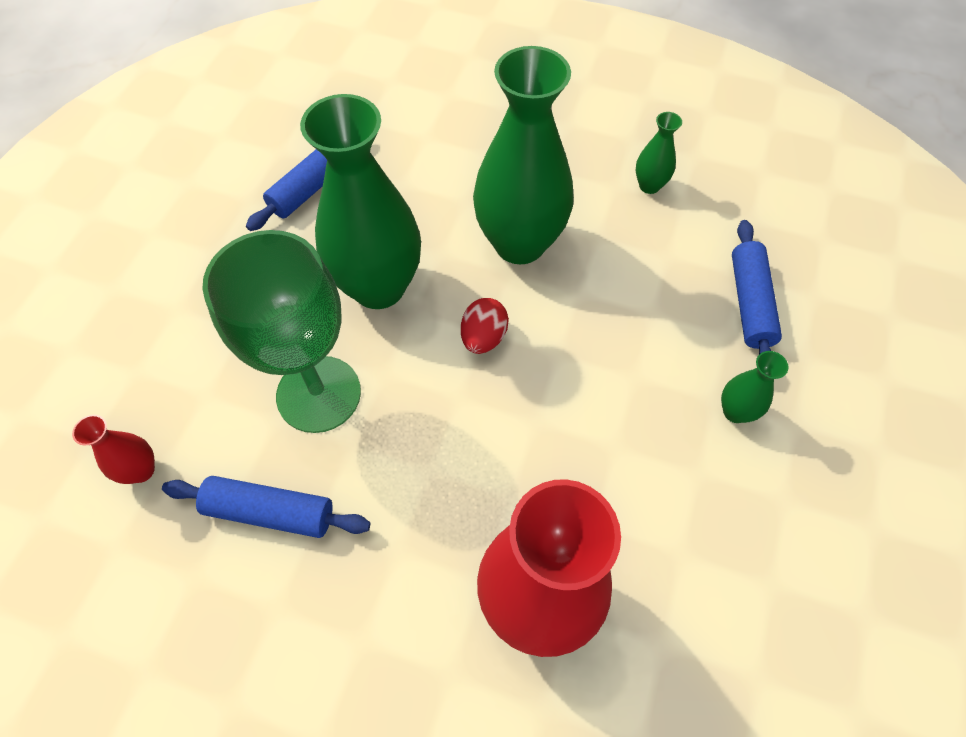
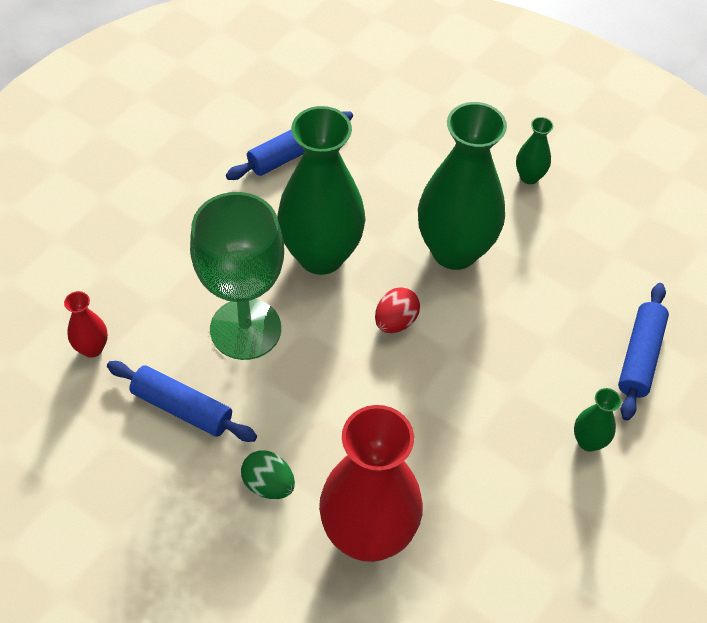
camera: 15 degrees right, 5 degrees down
green vase [636,112,682,194] -> green vase moved to [516,117,553,184]
none -> green egg [241,450,295,499]

